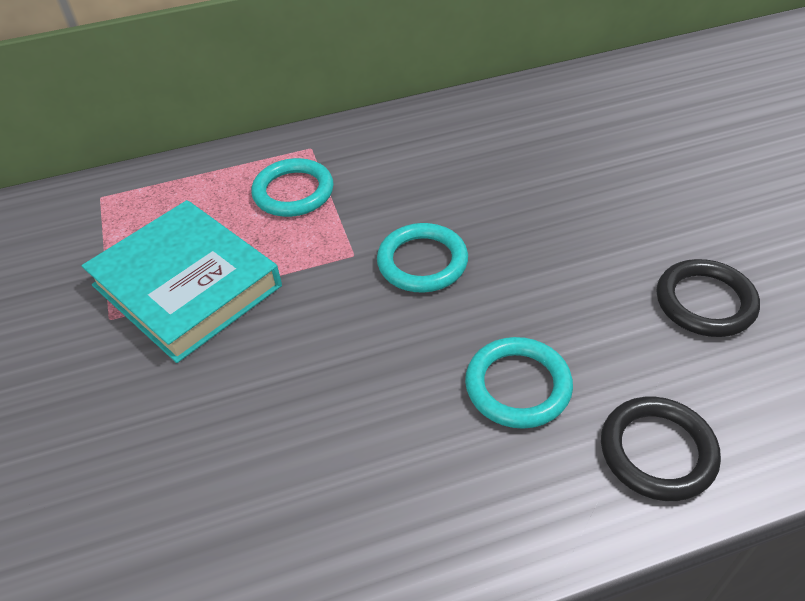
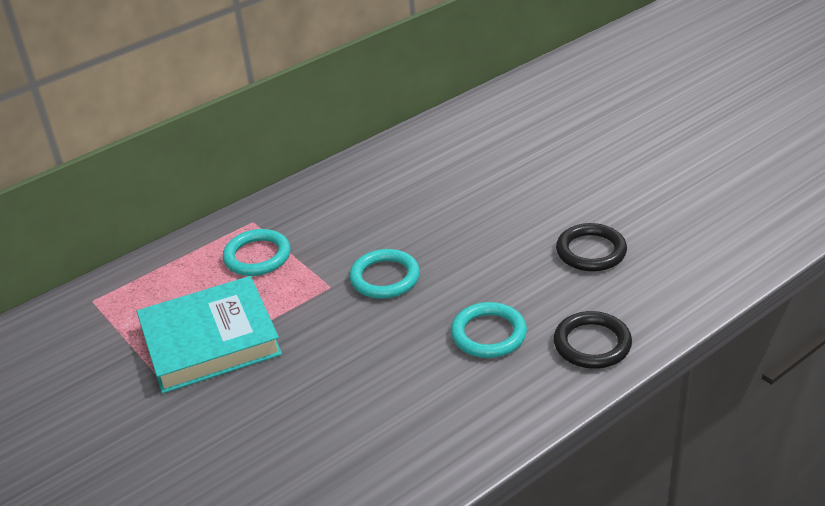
camera: 20 degrees left, 10 degrees down
turquoise book [82,200,282,363] -> turquoise book turned 45 degrees counterclockwise [137,276,282,394]

